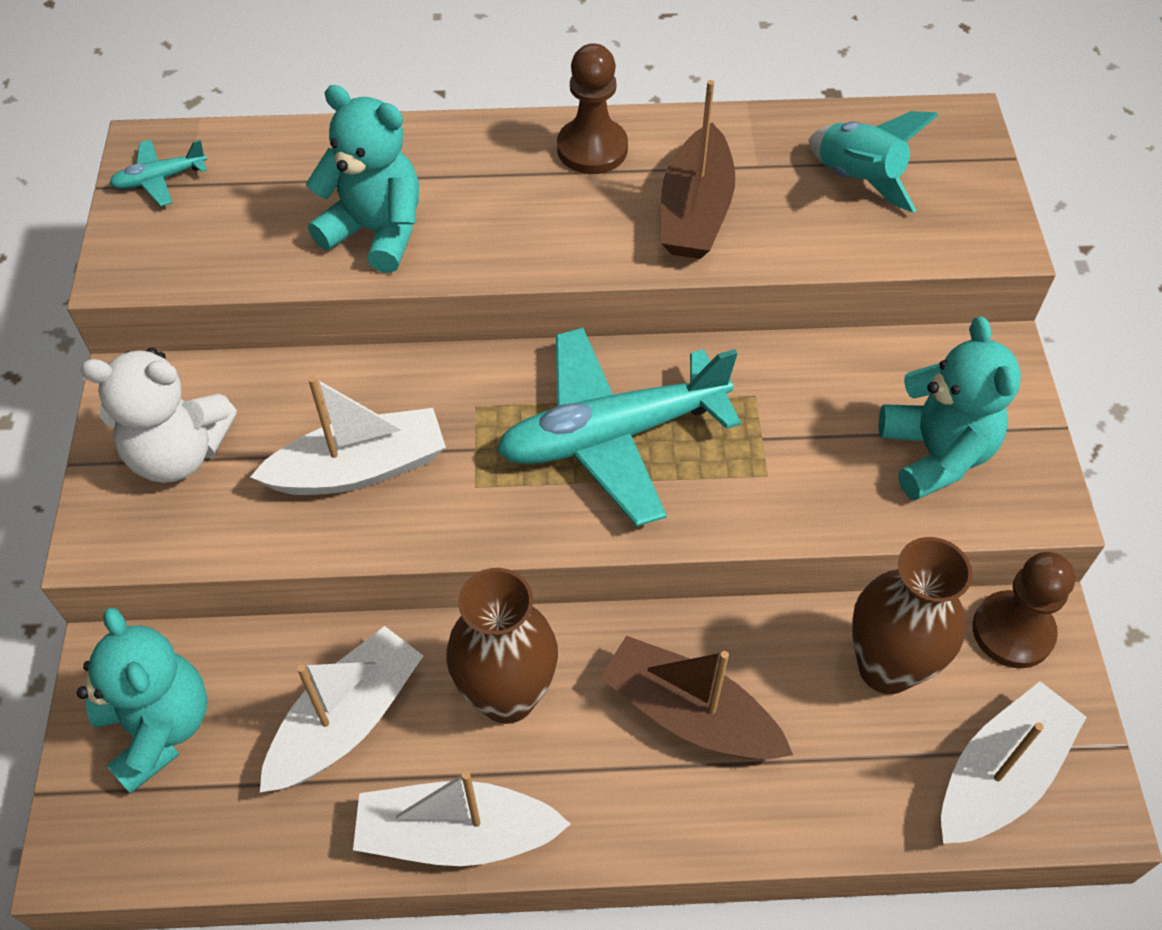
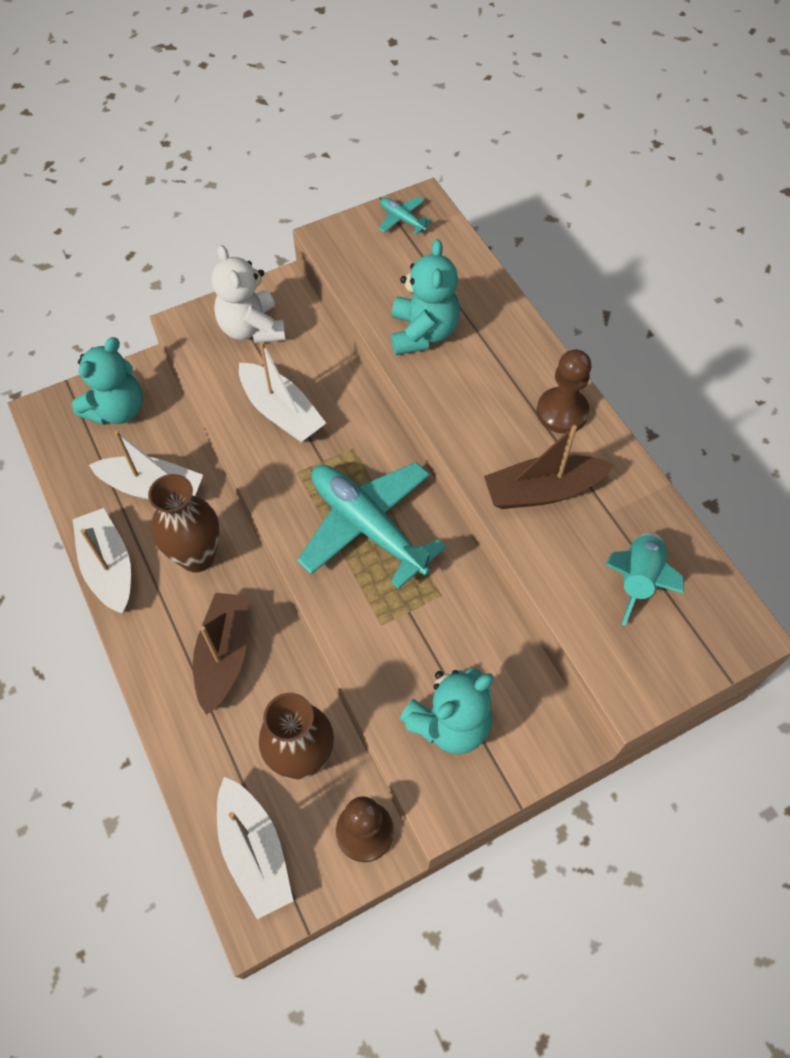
camera: 65 degrees right, 5 degrees up
white boat [941,681,1086,844] -> white boat turned 45 degrees clockwise [217,777,293,919]

